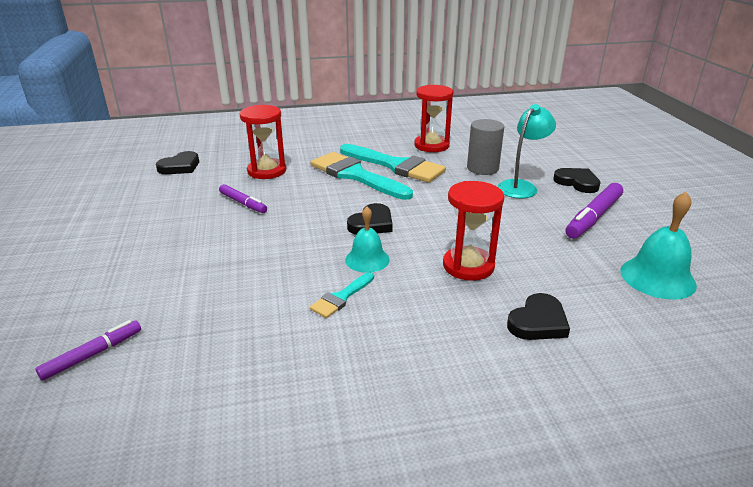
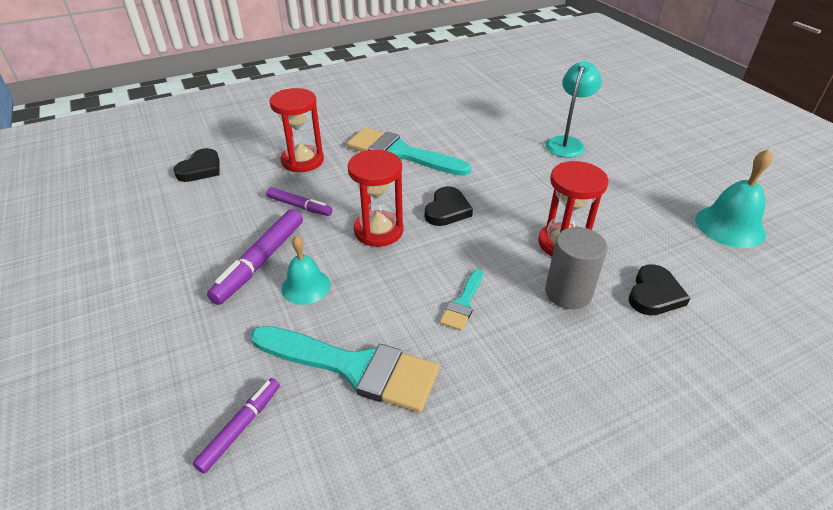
camera: 15 degrees left, 10 degrees up
turquoise brush [340,144,446,183] -> turquoise brush moved to [251,326,439,412]
turquoise bell [345,206,390,273] -> turquoise bell moved to [281,236,331,305]
red hourglass [414,85,453,152] -> red hourglass moved to [347,150,404,247]
grey cylinder [467,119,504,175] -> grey cylinder moved to [545,227,607,309]
black heart [553,168,601,193] -> none
purple marker [566,183,623,239] -> purple marker moved to [207,209,303,305]

